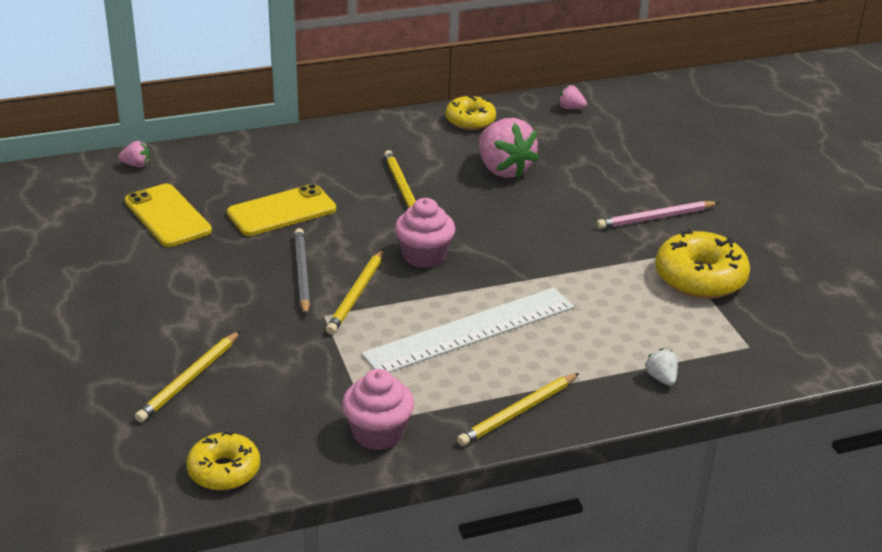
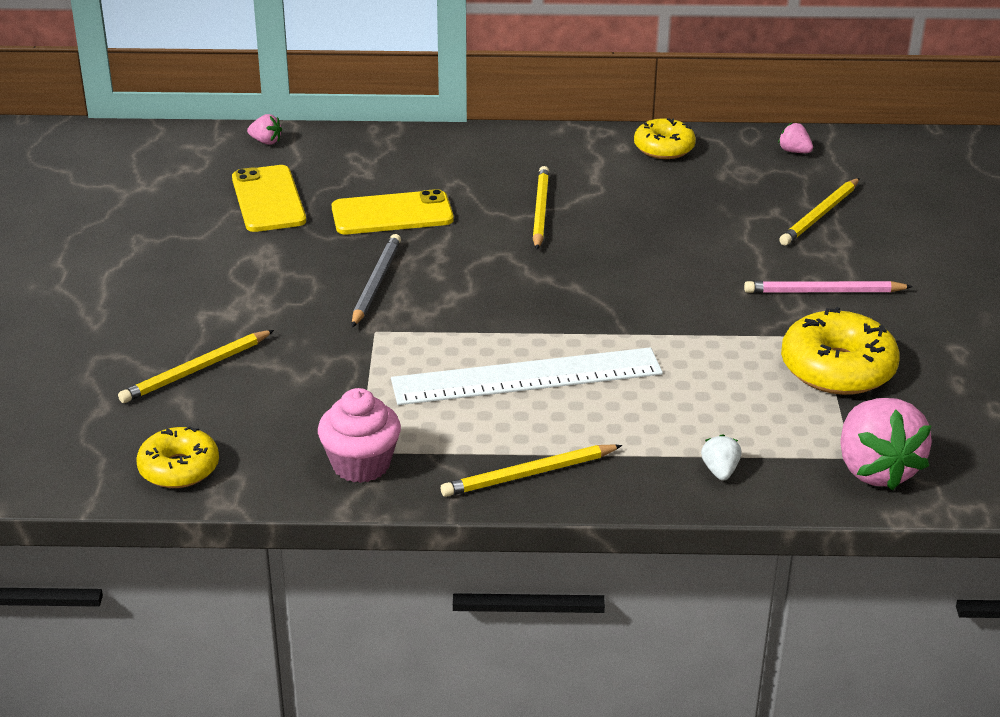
camera: 20 degrees right, 0 degrees up
yellow pencil [326,249,384,334] -> yellow pencil moved to [779,178,860,245]
pink cupcake [395,198,455,268] -> none
pink strawberry [479,118,539,178] -> pink strawberry moved to [840,398,932,490]

